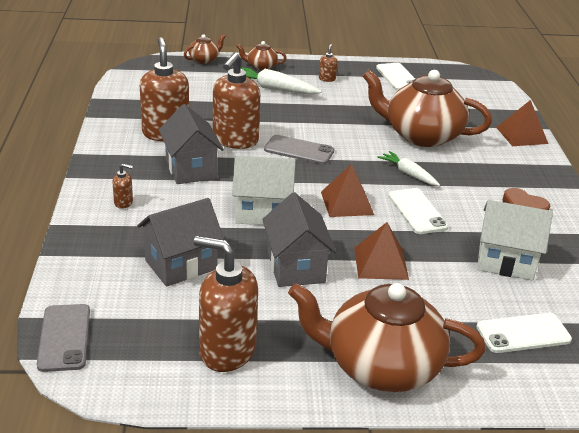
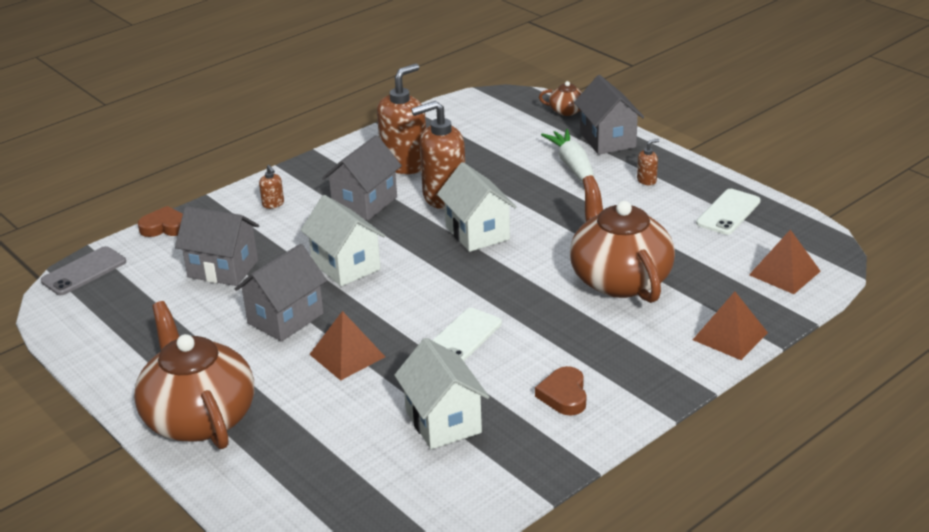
camera: 55 degrees right, 0 degrees up
brown soap dispenser [194,236,258,372] -> none
brown teapot [236,41,286,71] -> grey house [574,75,644,155]
grey phone [264,135,334,164] -> white house [437,162,517,252]
brown pyramid [321,164,374,217] -> brown pyramid moved to [749,229,821,294]
white carrot [378,151,440,186] -> none
white phone [476,313,572,353] -> none
none -> brown heart [138,206,183,237]

